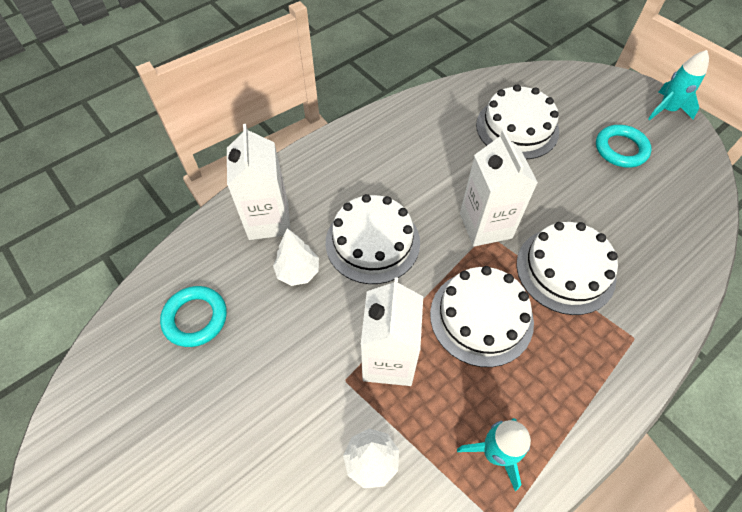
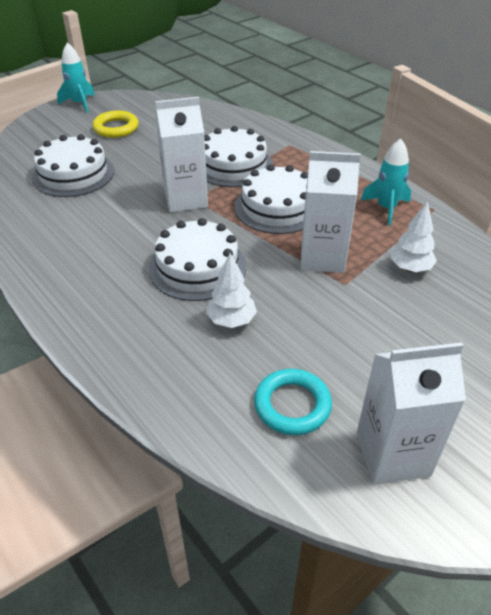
camera: 90 degrees left, 15 degrees down
white carton [227,124,291,240] -> white carton moved to [356,342,466,485]
turquoise ring [596,125,652,168] -> yellow ring [92,110,139,138]

